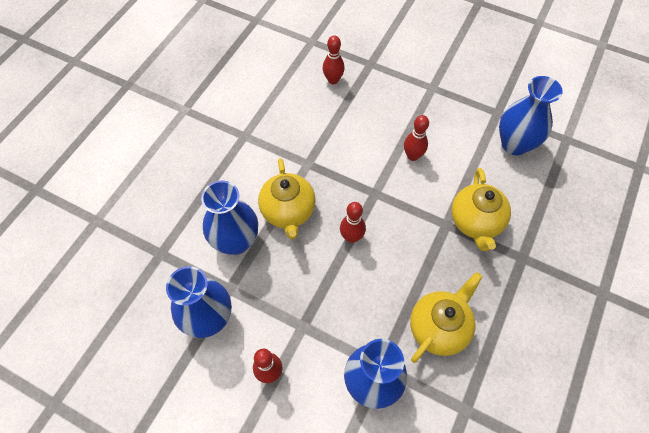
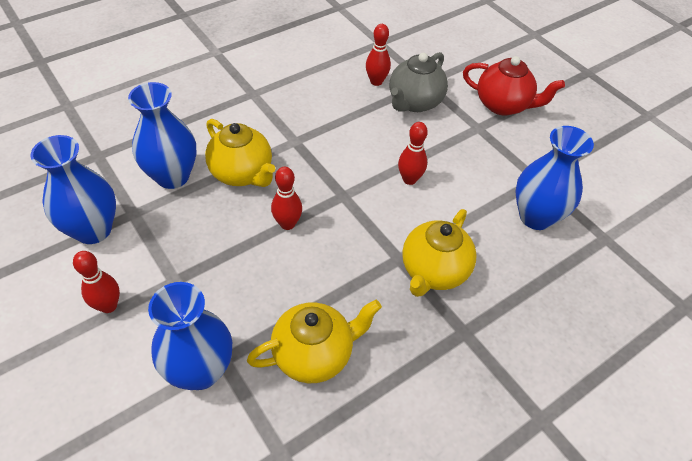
camera: 25 degrees right, 10 degrees down
yellow teapot [258,158,316,239] -> yellow teapot turned 60 degrees counterclockwise [205,119,275,187]
none -> grey teapot [390,52,448,112]
none -> red teapot [463,56,565,116]

